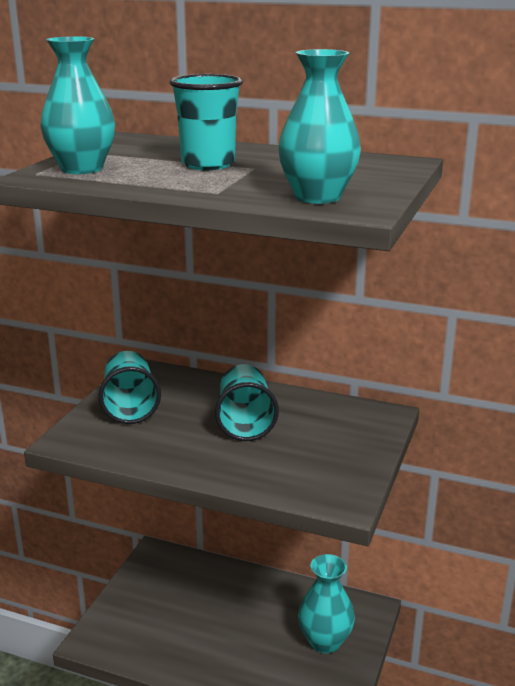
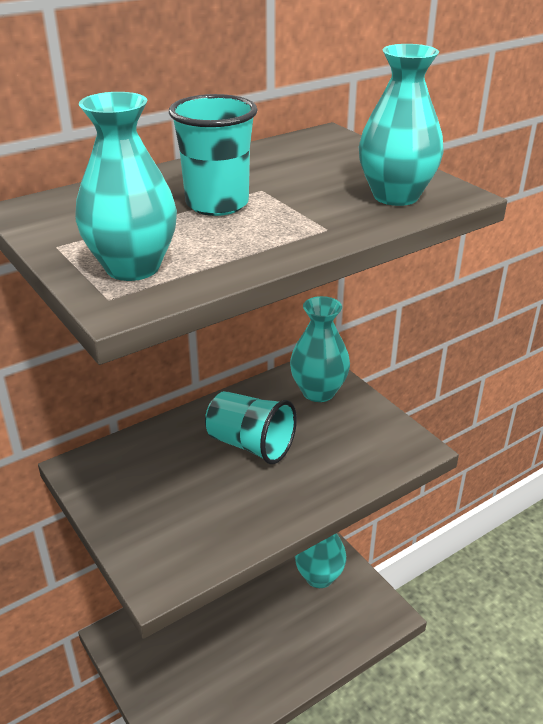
camera: 55 degrees left, 10 degrees up
turquoise cup [99,351,161,424] -> none
none -> turquoise vase [290,296,350,402]

